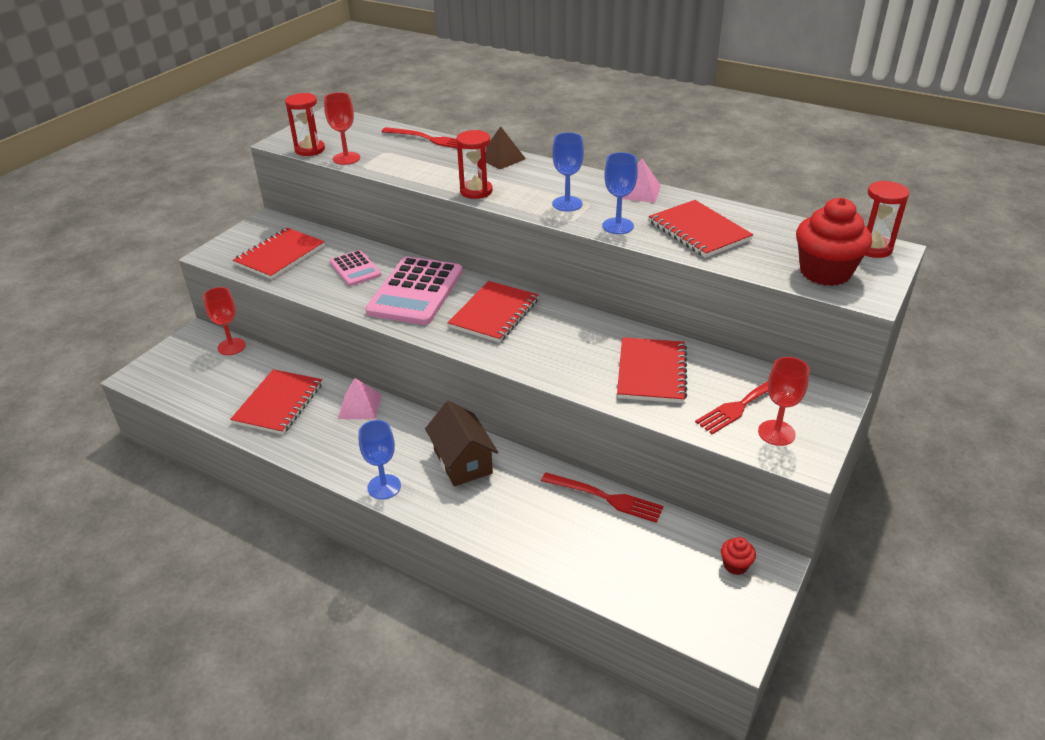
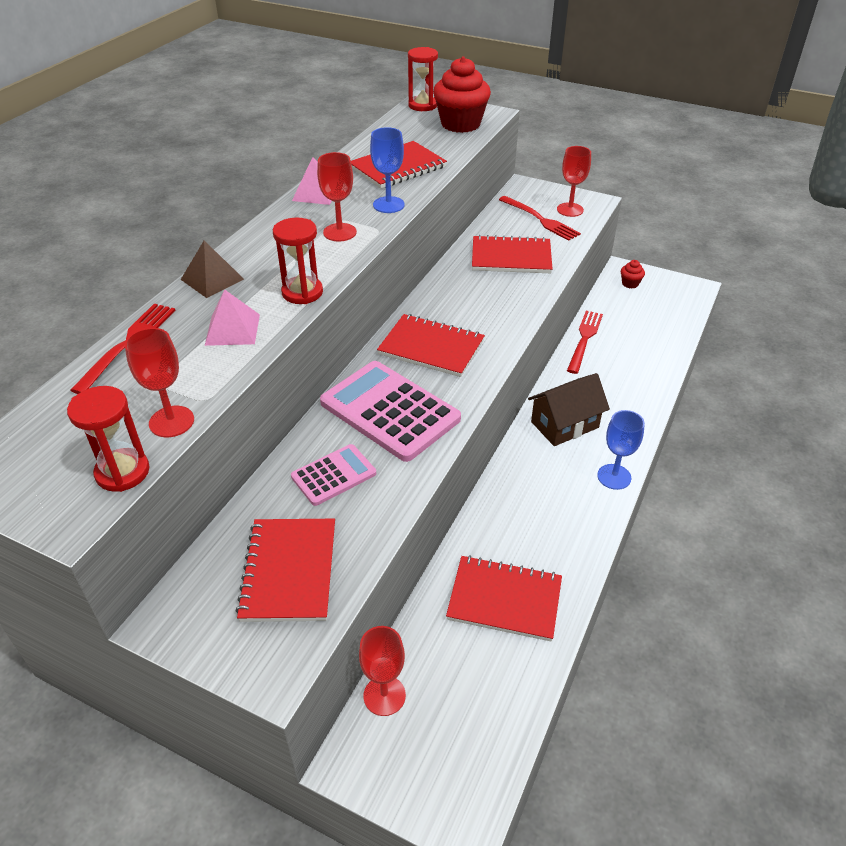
camera: 95 degrees left, 5 degrees up
red notebook [233,228,325,279] -> red notebook turned 60 degrees clockwise [235,519,335,622]
pink pyramid [338,378,382,419] -> pink pyramid moved to [205,289,260,346]
pink calculator [365,257,463,325] -> pink calculator turned 150 degrees counterclockwise [320,361,461,462]
blue goblet [552,132,584,211] -> red goblet [317,152,357,241]

